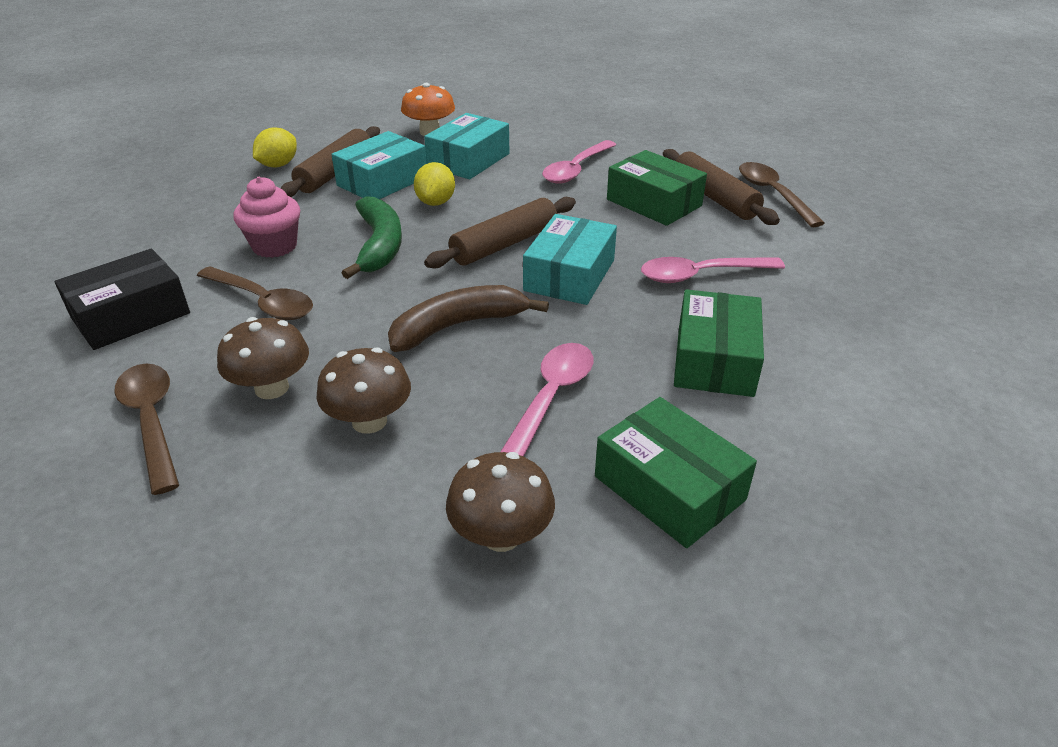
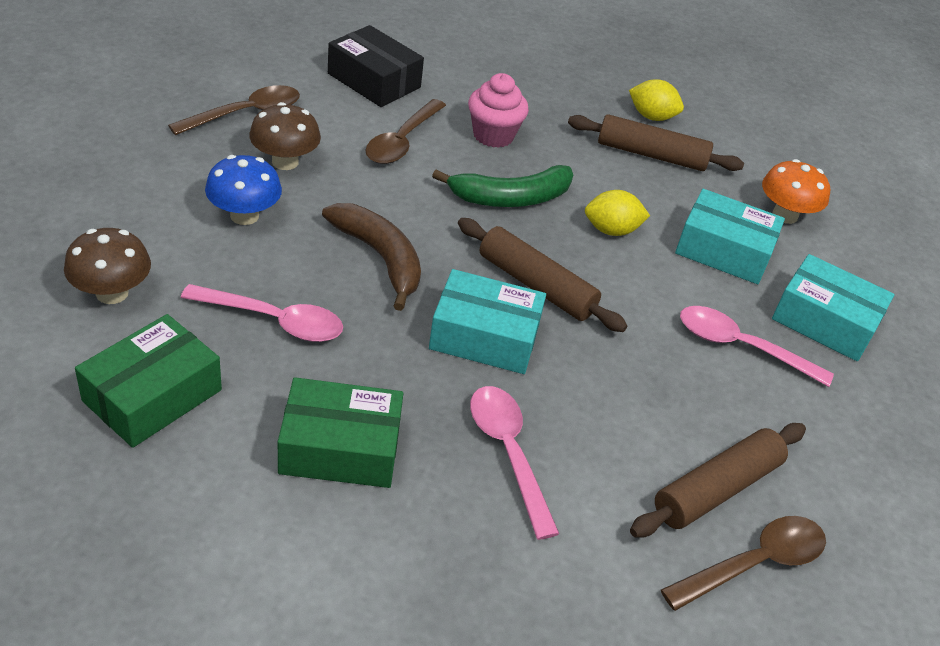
camera: 75 degrees right, 5 degrees up
brown mushroom [316,347,411,434] -> blue mushroom [205,155,282,225]
turquoise box [331,131,427,199] -> turquoise box moved to [772,254,895,361]
green box [607,150,707,226] -> none

